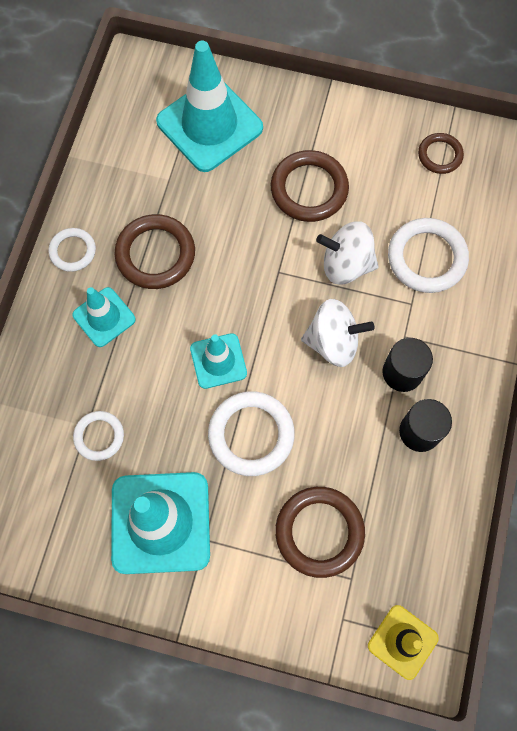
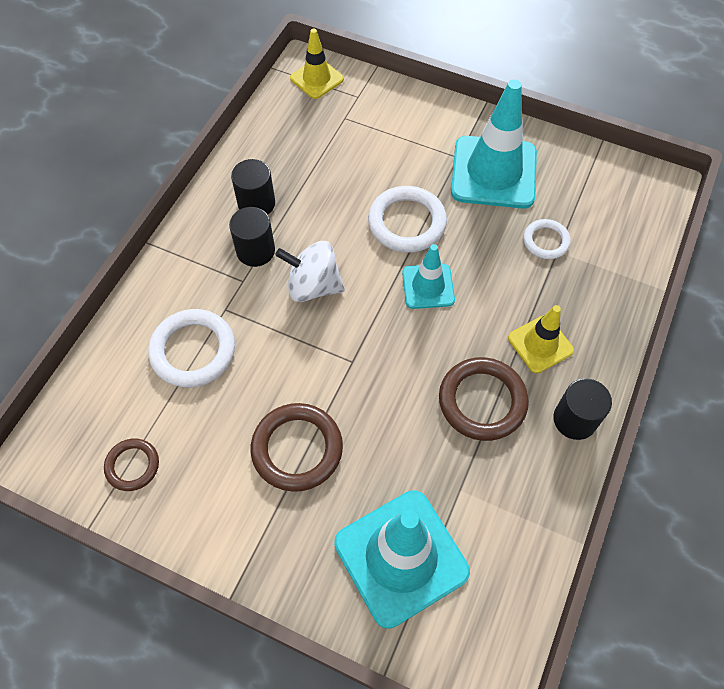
camera: 170 degrees left, 10 degrees down
white ring [48,228,96,272] -> black cylinder [553,378,612,440]
turquoise traffic cone [72,287,136,347] -> yellow traffic cone [508,305,574,373]
brown ring [275,487,365,578] -> none
white spinning top [316,221,378,285] -> none

